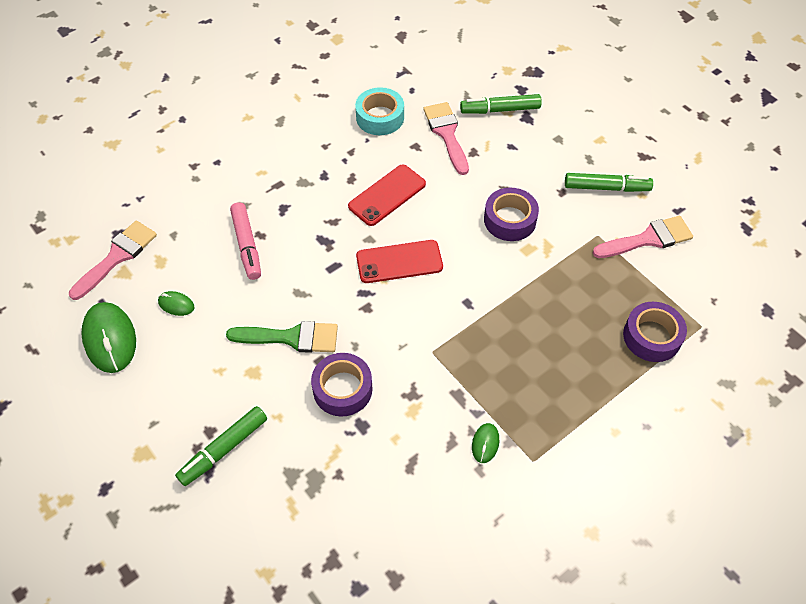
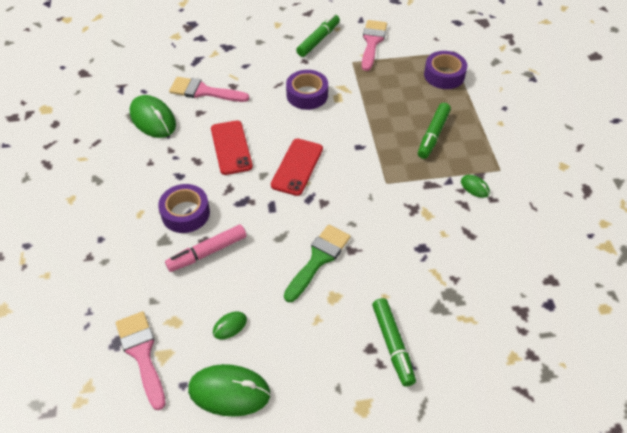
camera: 60 degrees left, 5 degrees down
pink marker [230,202,261,280] -> pink marker turned 135 degrees clockwise [165,224,247,272]
purple tape [311,353,373,417] -> purple tape moved to [158,184,210,233]
turquoise tape [355,87,404,135] -> green mouse [130,95,176,138]
green marker [460,94,542,114] -> green marker moved to [418,103,451,159]

